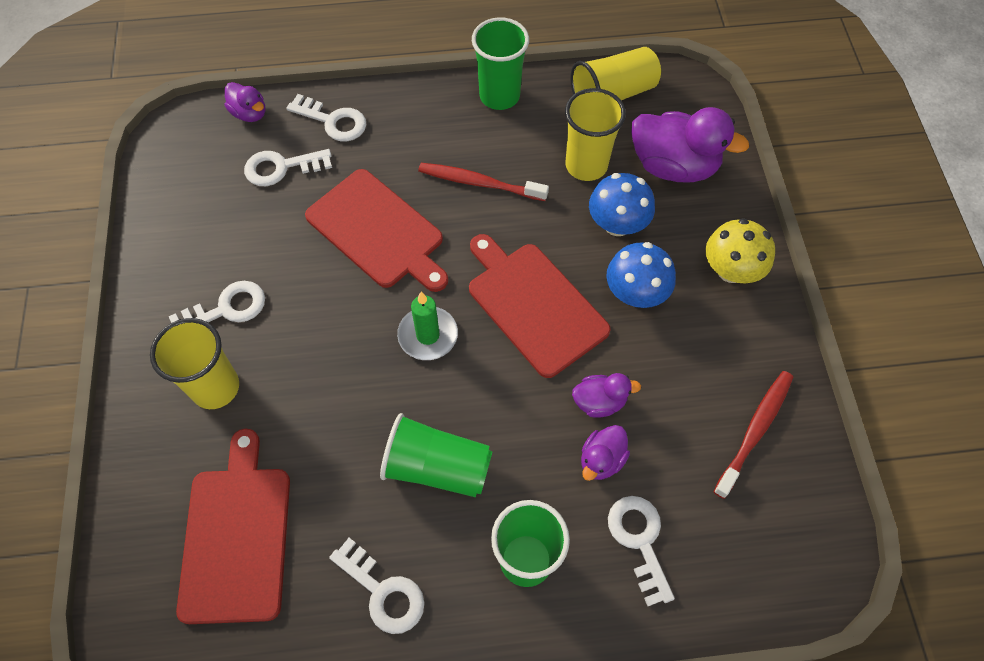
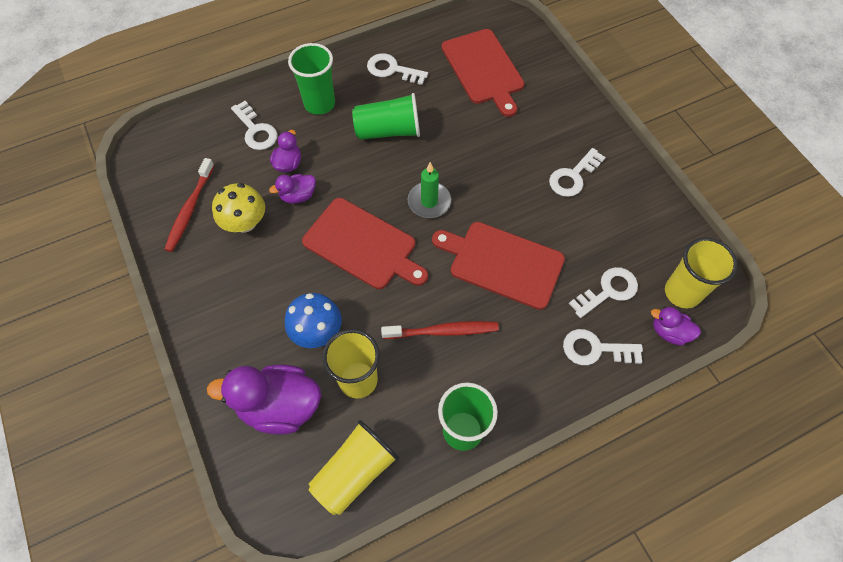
camera: 160 degrees right, 0 degrees up
yellow cup [150,318,239,409] -> yellow cup moved to [665,237,738,308]
blue mushroom [606,242,676,308] -> none
yellow mushroom [706,218,775,283] -> yellow mushroom moved to [212,183,265,233]

